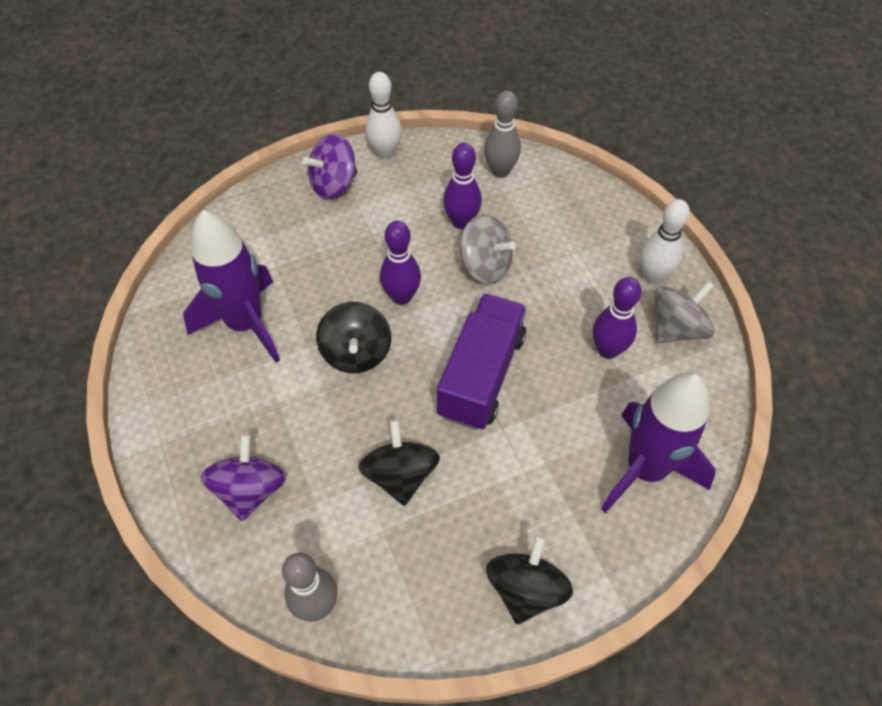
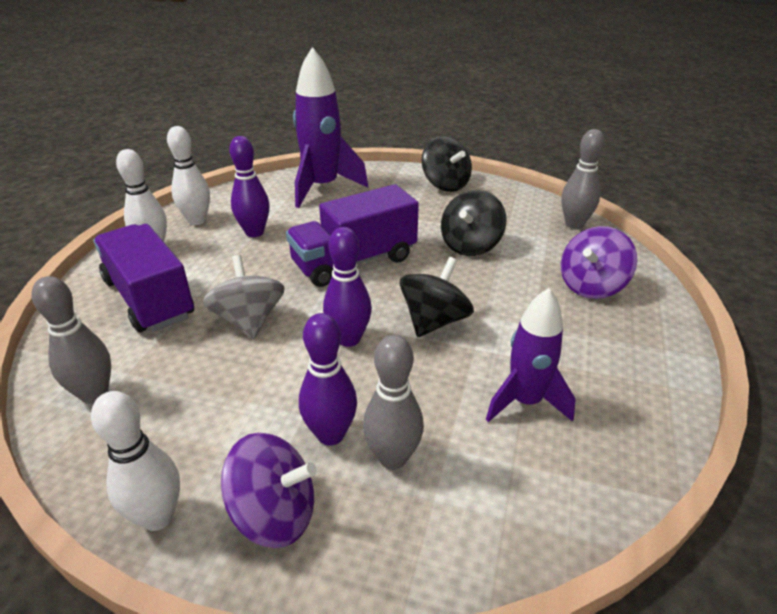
camera: 140 degrees left, 20 degrees down
purple rocket [183,210,280,363] -> purple rocket [486,288,576,422], size x0.65
purple bowling pin [443,143,482,229] -> purple bowling pin moved to [299,313,357,446]
black spinning top [486,534,573,624] -> black spinning top turned 90 degrees counterclockwise [422,136,472,192]
grey spinning top [655,281,715,343] -> white bowling pin [167,126,210,225]
none -> purple truck [93,224,194,332]
none -> grey bowling pin [363,335,424,470]

